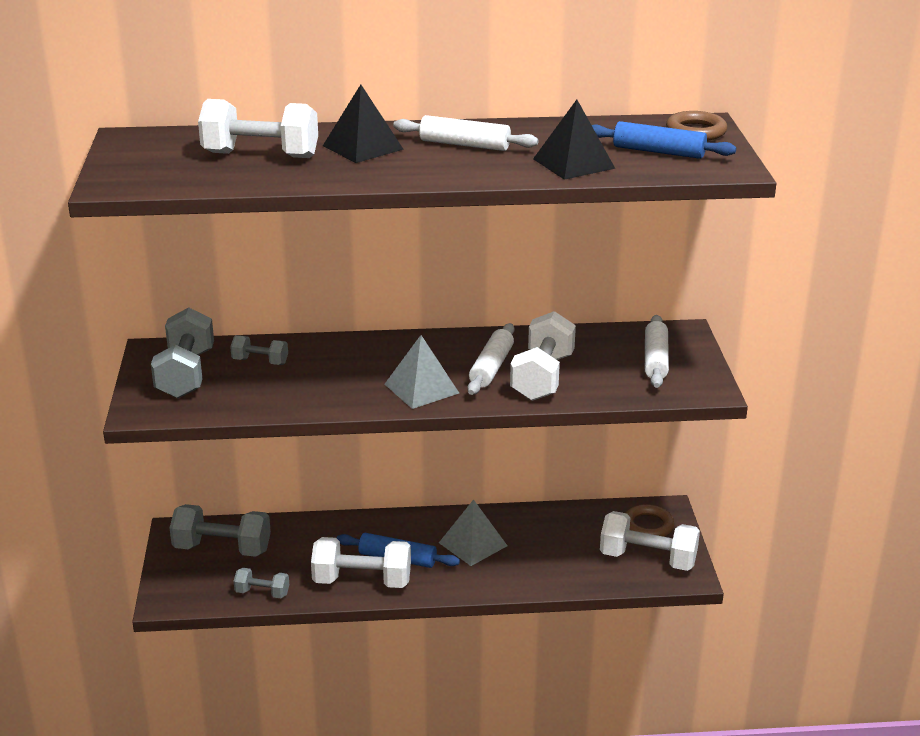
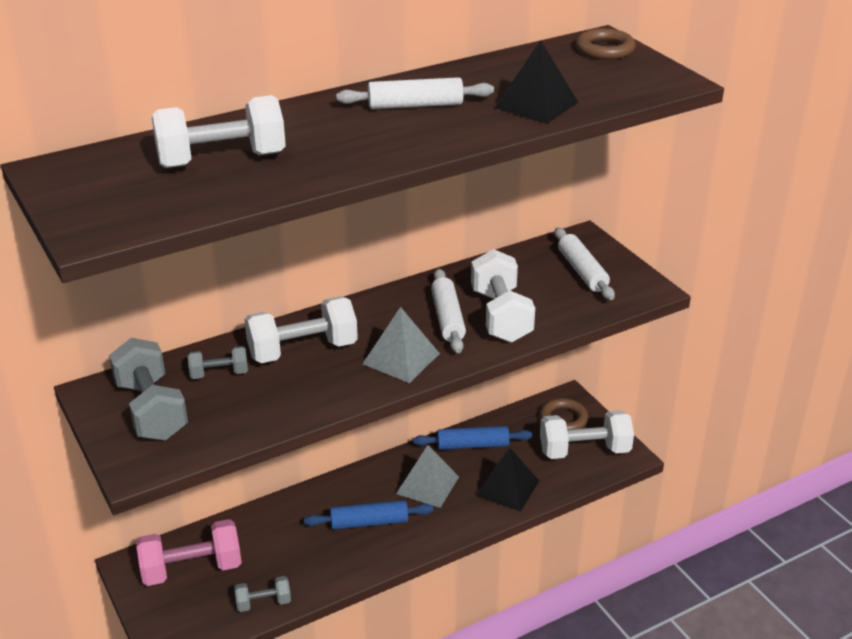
camera: 25 degrees left, 5 degrees up
grey dumbbell [170,504,271,557] -> pink dumbbell [136,519,242,586]
white dumbbell [311,537,411,588] -> white dumbbell moved to [244,296,358,363]
black pyramid [323,85,404,163] -> black pyramid moved to [476,448,539,511]
blue rolling pin [592,121,736,159] -> blue rolling pin moved to [413,426,533,450]

